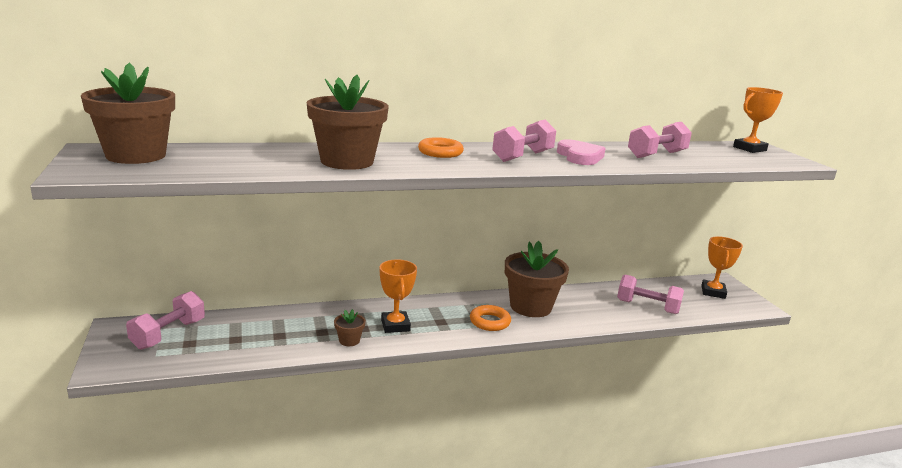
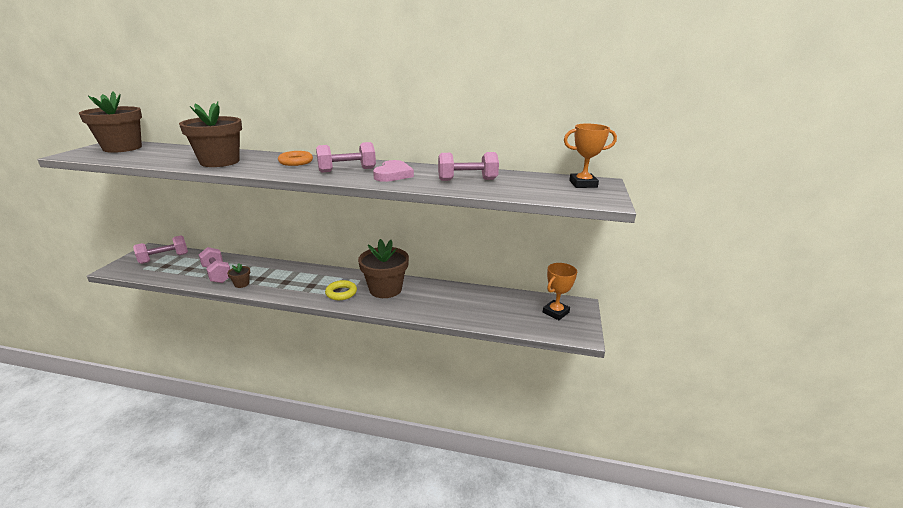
camera: 30 degrees right, 5 degrees up
orange trophy [380,259,417,333] -> none
orange ring [470,305,511,331] -> yellow ring [325,280,357,300]
pink dumbbell [617,274,684,314] -> pink dumbbell moved to [199,247,230,283]

